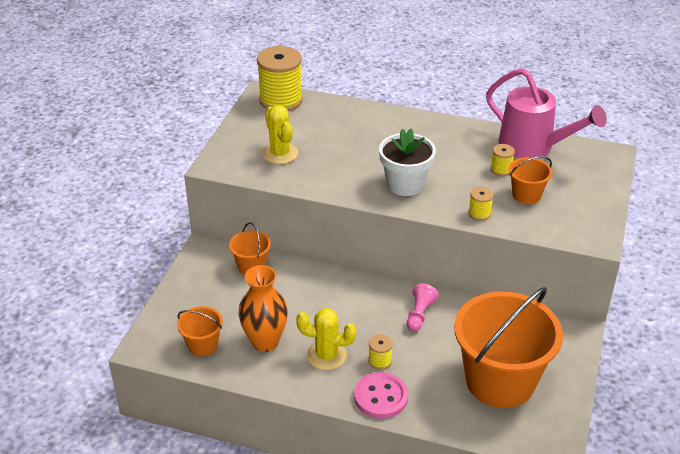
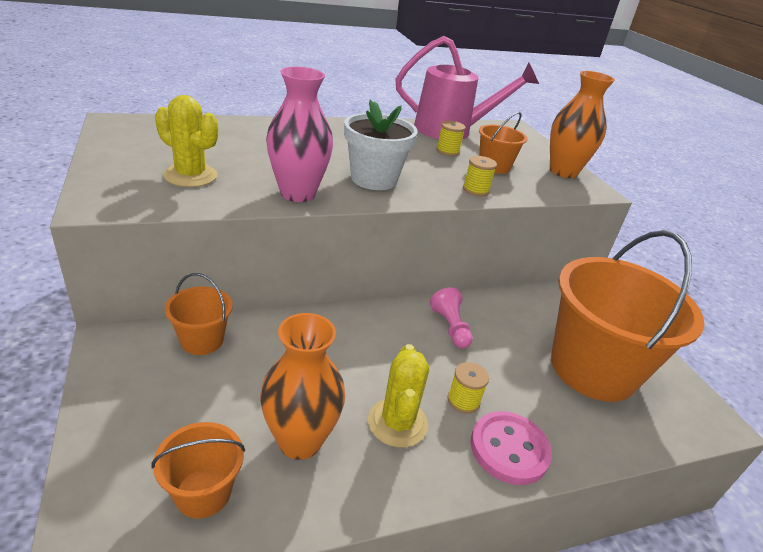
camera: 40 degrees left, 5 degrees down
yellow spool [257,46,303,111] -> none
yellow cactus [296,308,356,370] -> yellow cactus turned 60 degrees counterclockwise [368,344,429,448]
none -> pink vase [266,67,333,202]
none -> orange vase [550,71,615,178]

